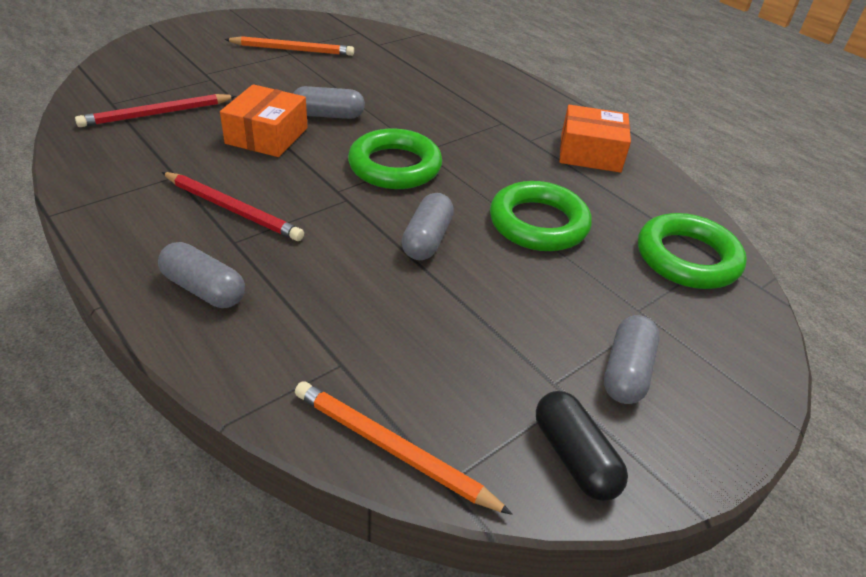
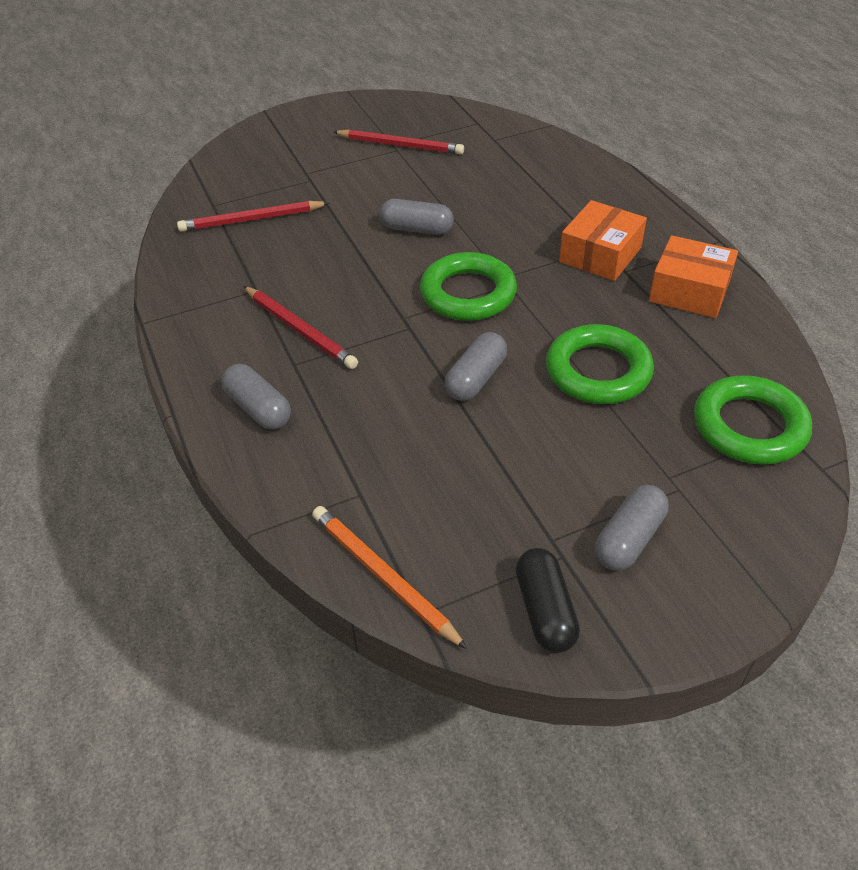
camera: 20 degrees right, 5 degrees up
orange box [220,84,308,157] -> orange box moved to [559,200,647,281]
orange pencil [224,36,354,56] -> red pencil [333,129,464,155]

